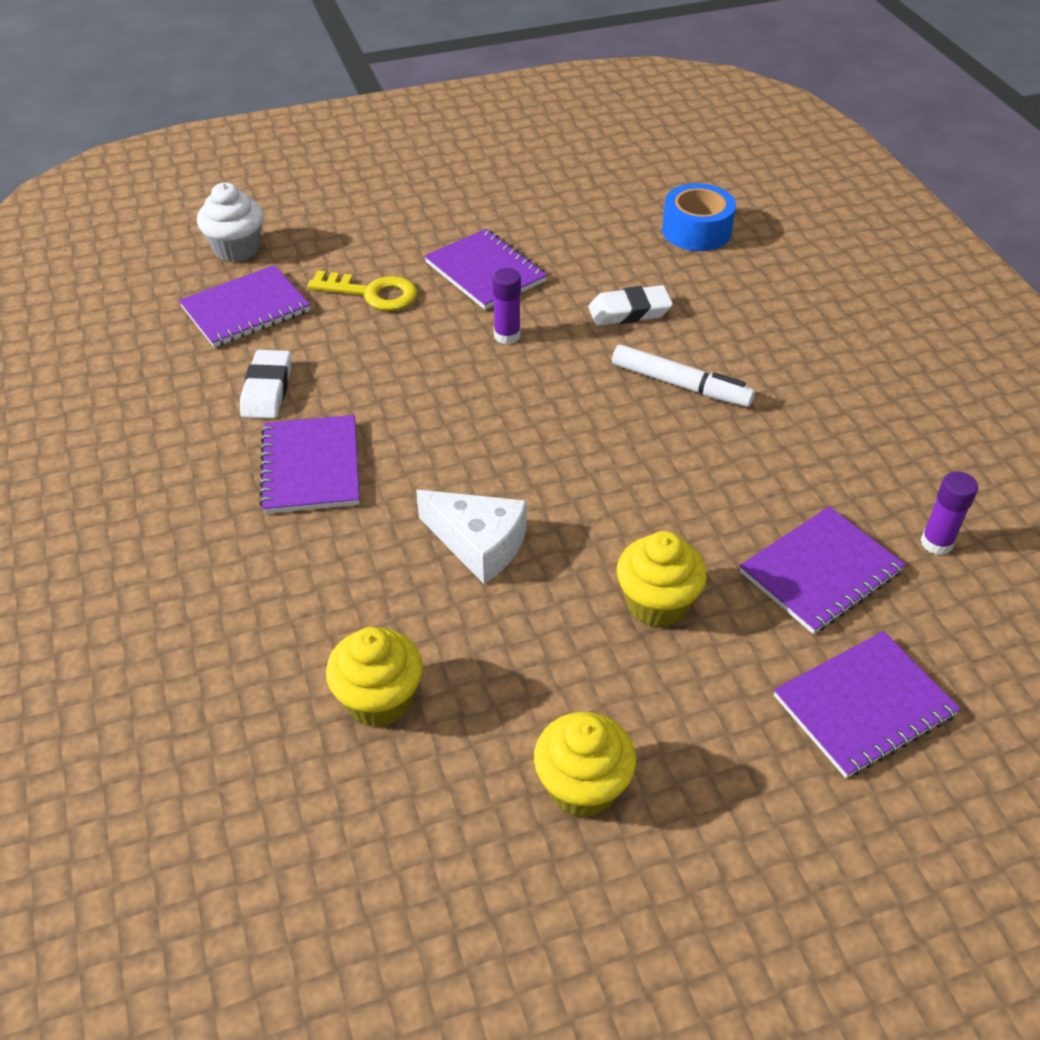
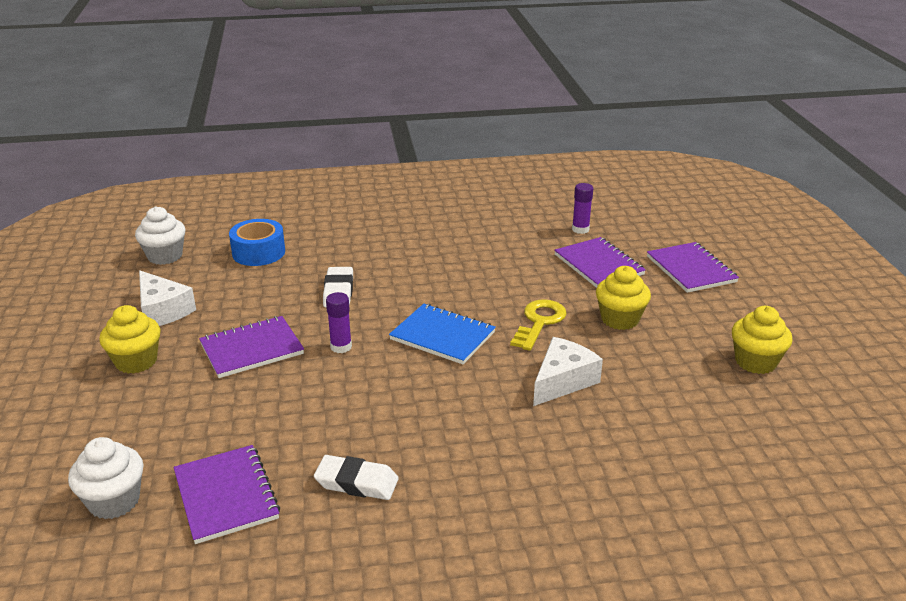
camera: 80 degrees left, 15 degrees down
purple notebook [259,415,360,514] -> none
yellow key [307,271,417,311] -> yellow key moved to [510,299,567,351]
yellow cupcake [326,627,423,727] -> yellow cupcake moved to [99,305,161,374]
white marker [612,345,755,407] -> none
none -> white cupcake [135,206,186,265]
none -> white cheese [139,270,196,326]
none -> blue notebook [389,304,496,364]

